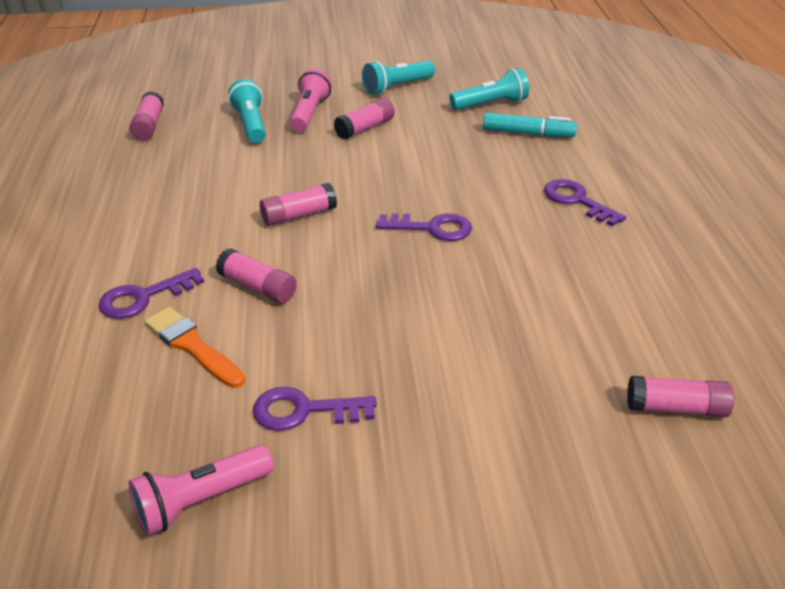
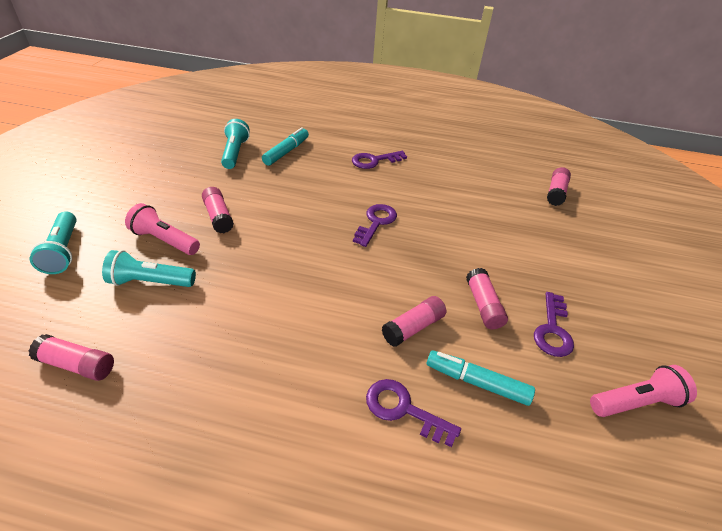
camera: 75 degrees left, 5 degrees up
purple key [98,268,204,319] -> purple key turned 135 degrees clockwise [366,379,461,447]
pink flashlight [129,445,274,536] -> pink flashlight turned 90 degrees counterclockwise [590,365,697,417]
orange brush [144,307,245,388] -> turquoise marker [427,350,535,406]
pink glue stick [260,183,337,226] -> pink glue stick moved to [466,268,508,329]
turquoise flashlight [362,61,435,95] -> turquoise flashlight moved to [30,211,77,274]

